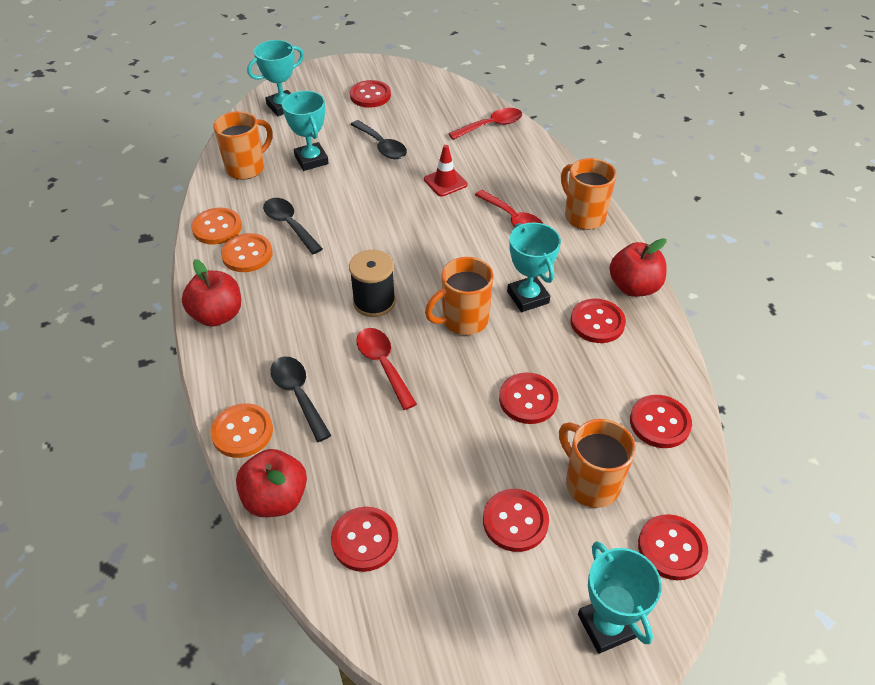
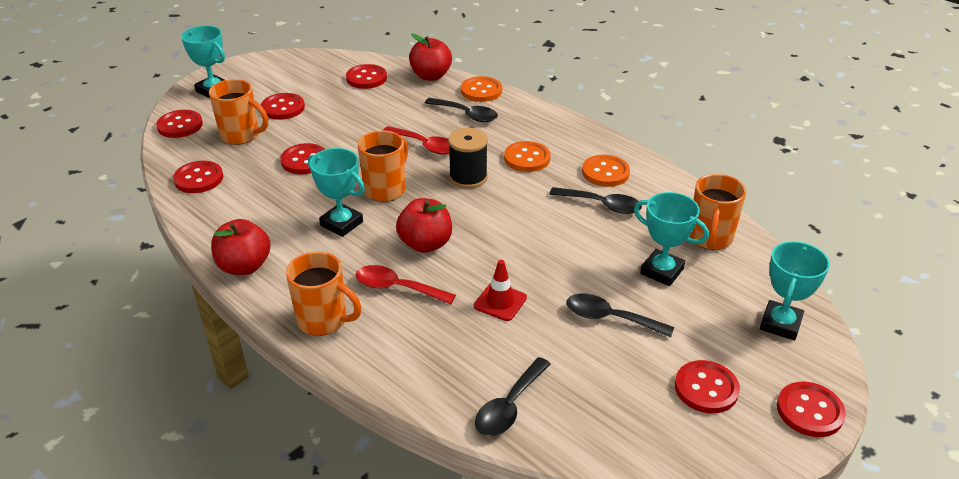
camera: 150 degrees right, 10 degrees down
red apple [182,259,241,327] -> red apple moved to [396,198,452,253]
orange button [191,208,242,245] -> orange button moved to [504,141,551,172]
red spoon [448,108,522,140] -> black spoon [475,357,551,436]
red button [570,299,626,343] -> red button moved to [777,382,846,437]

